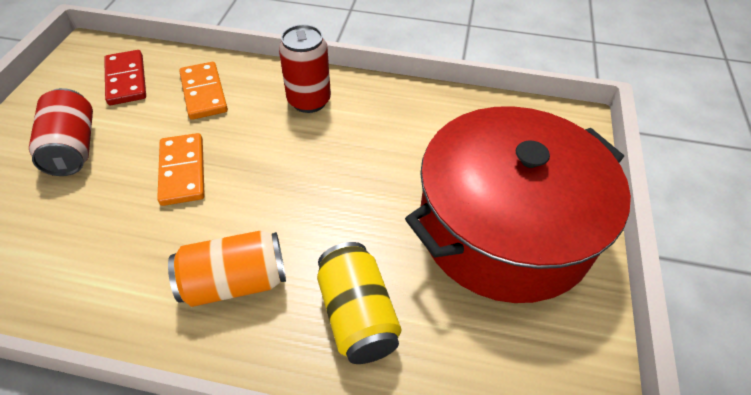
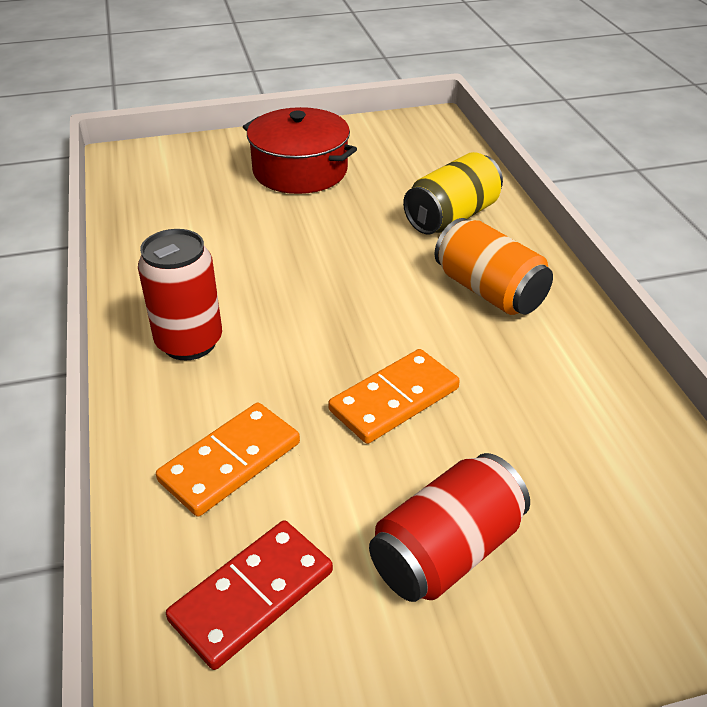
camera: 115 degrees left, 10 degrees down
red pot [405,106,631,303] -> red pot [243,107,357,194], size x0.57

